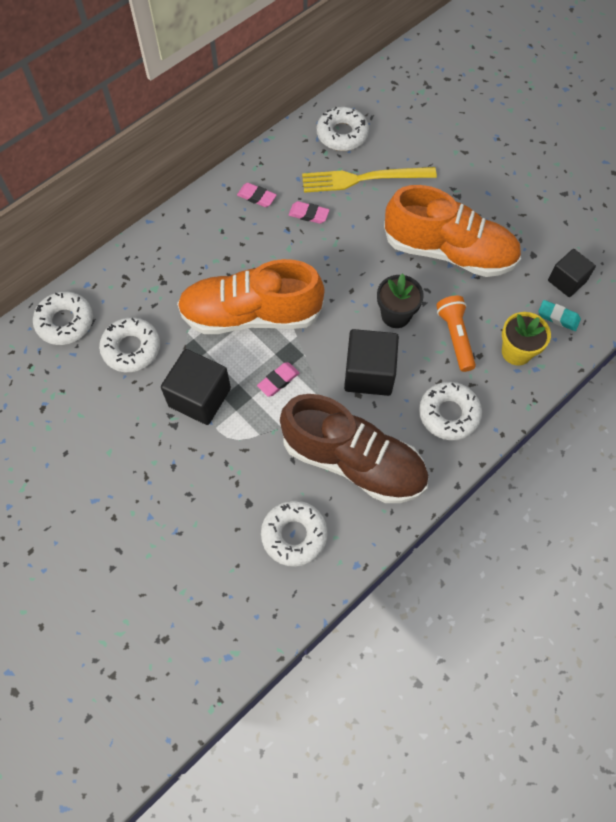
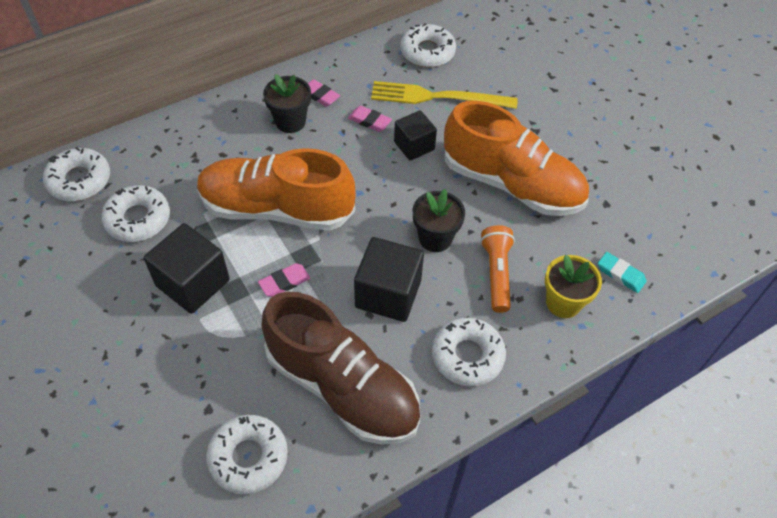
camera: 10 degrees right, 10 degrees down
black cube [548,249,596,297] -> black cube moved to [394,110,437,161]
none -> black flower pot [263,74,311,133]

